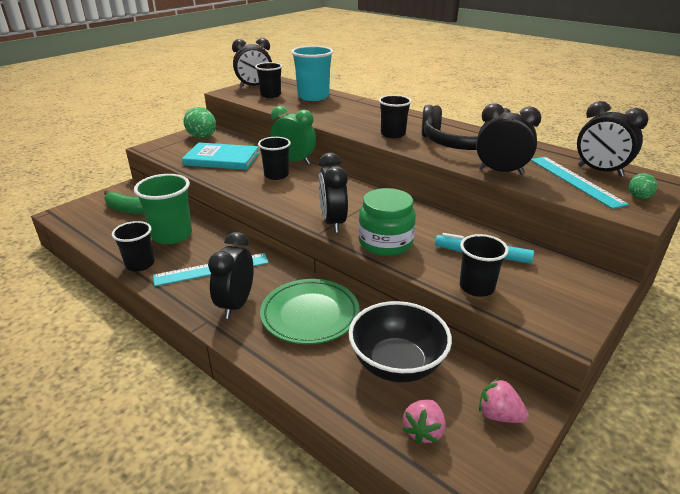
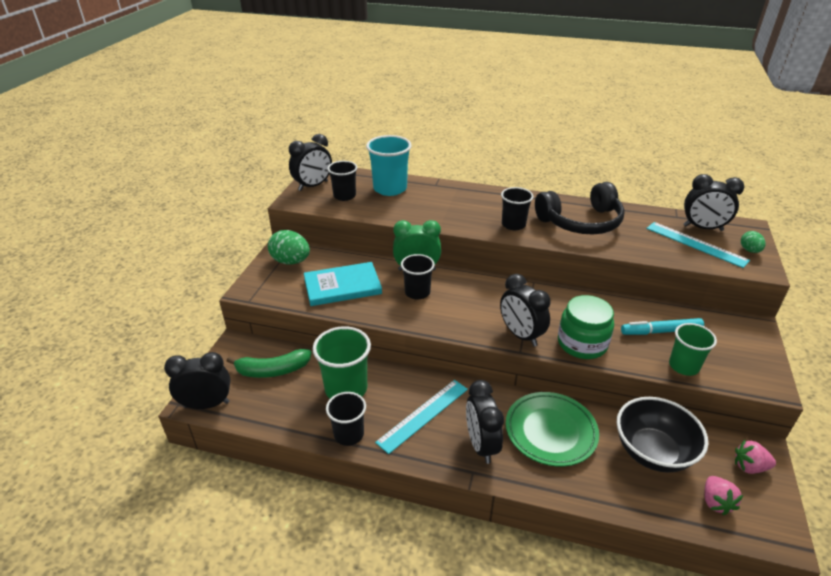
camera: 25 degrees left, 5 degrees up
black cup [460,234,509,297] -> green cup [669,323,717,376]
black clock [476,103,541,175] -> black clock moved to [164,352,231,409]

